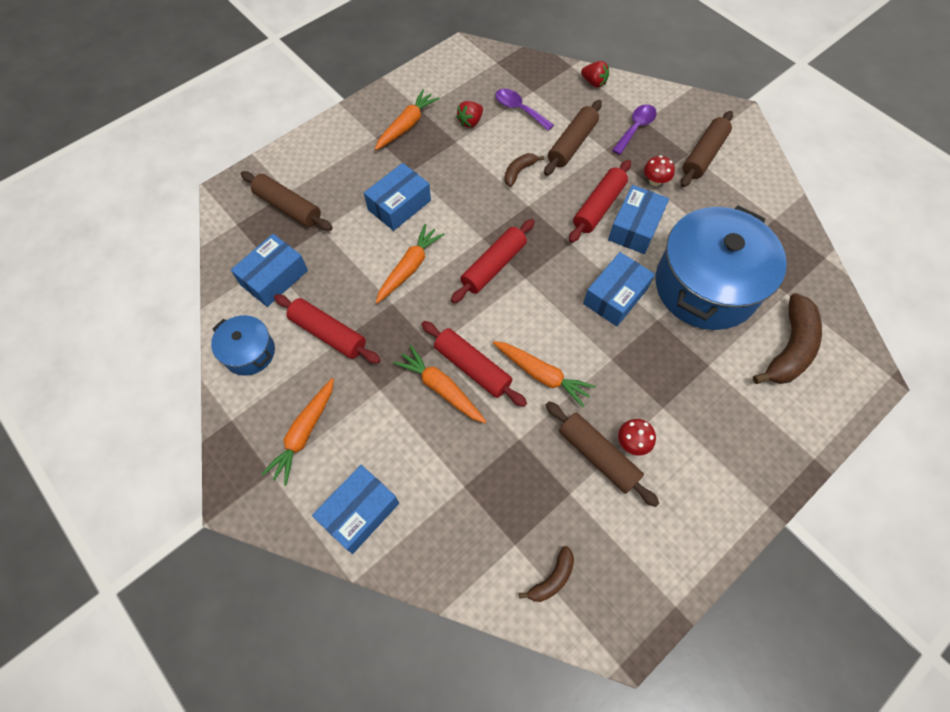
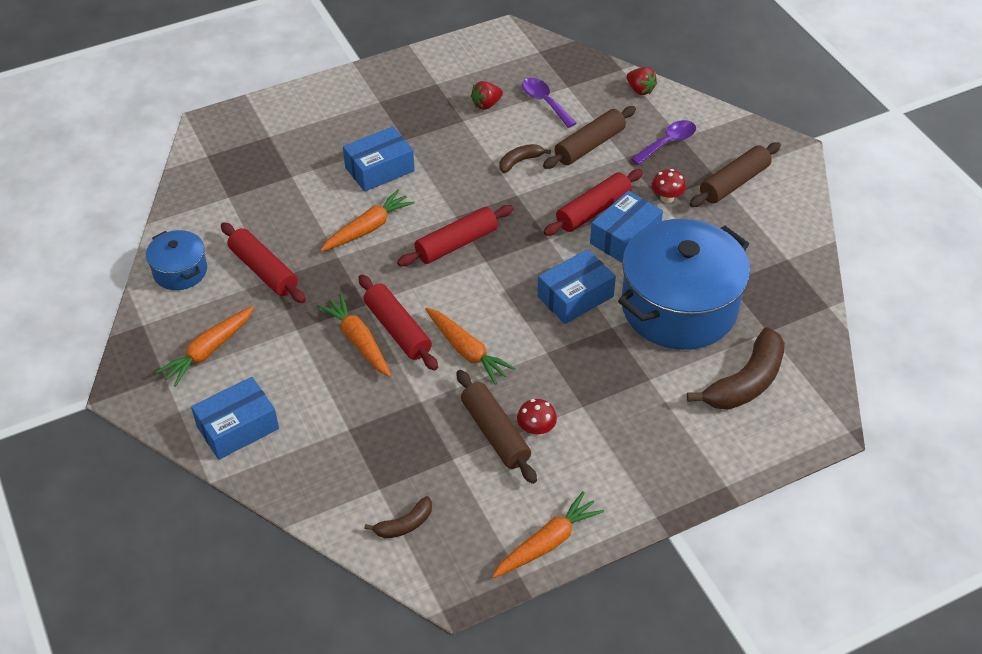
camera: 15 degrees right, 15 degrees down
blue box [231,234,308,307] -> none
brown rolling pin [241,171,333,231] -> none
orange carrot [375,89,440,150] -> orange carrot moved to [492,491,604,578]

